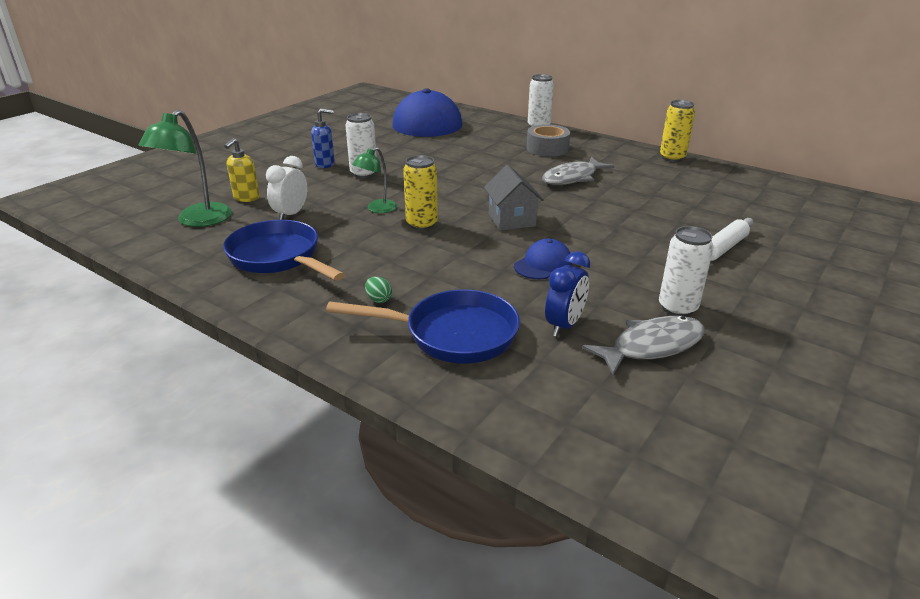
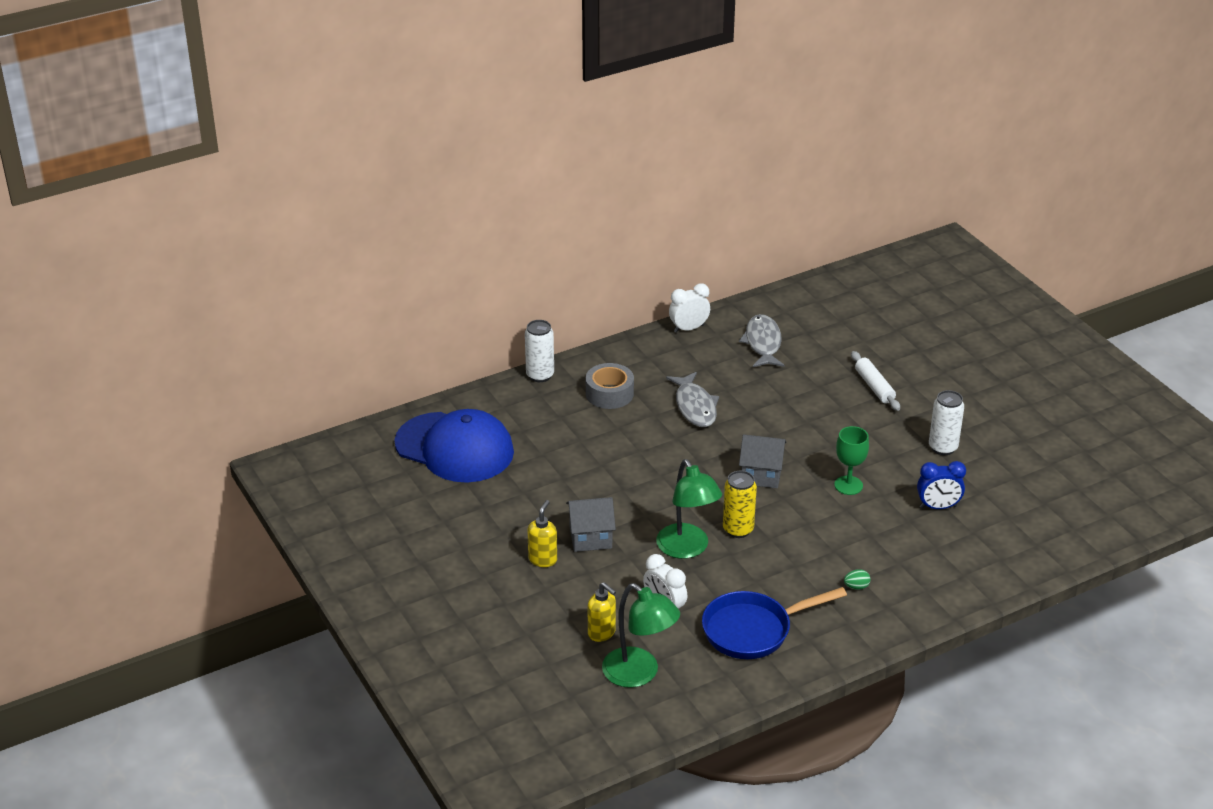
camera: 65 degrees left, 5 degrees up
blue soap dispenser [311,109,335,168] -> yellow soap dispenser [527,500,557,567]
blue pan [326,289,520,363] -> none
white can [345,113,376,178] -> grey house [566,497,616,552]
green lamp [352,147,397,213] -> green lamp [656,459,722,559], size x1.67
blue cap [514,239,572,279] -> green goblet [834,426,869,495]
blue clock [545,251,591,337] -> blue clock turned 120 degrees clockwise [917,461,966,509]
grey fish [583,316,705,375] -> grey fish moved to [739,314,785,367]
yellow can [660,100,695,162] -> white clock [669,283,710,333]

